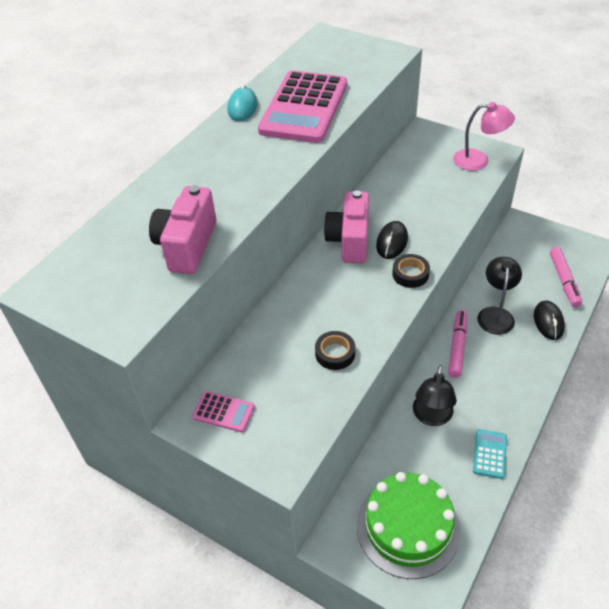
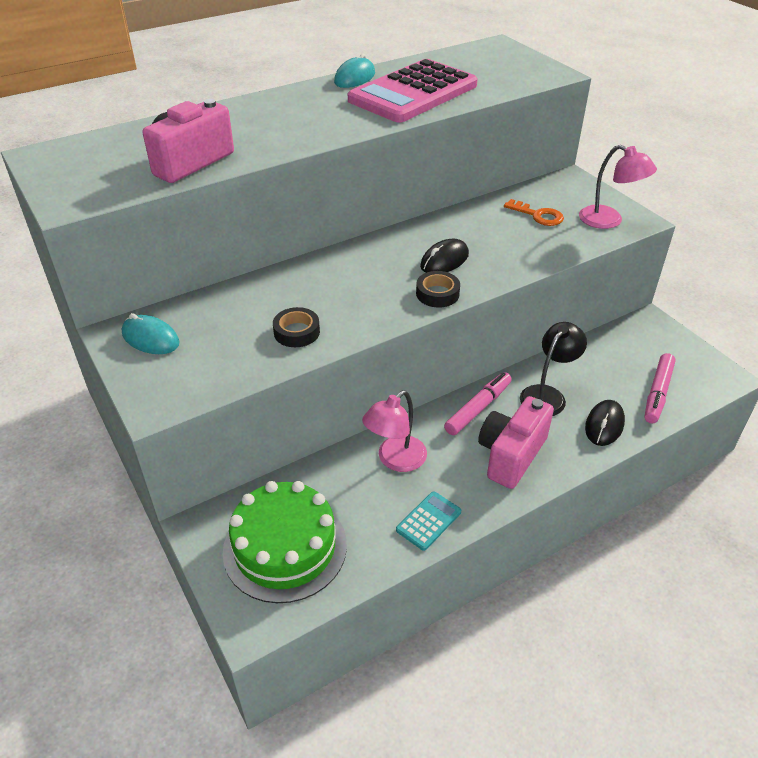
camera: 25 degrees right, 5 degrees down
pink calculator [192,391,255,432] -> turquoise mouse [122,313,180,354]
pink camera [324,190,369,263] -> pink camera moved to [478,396,554,489]
black lamp [413,365,457,426] -> pink lamp [362,390,427,472]
none -> orange key [504,199,564,226]

